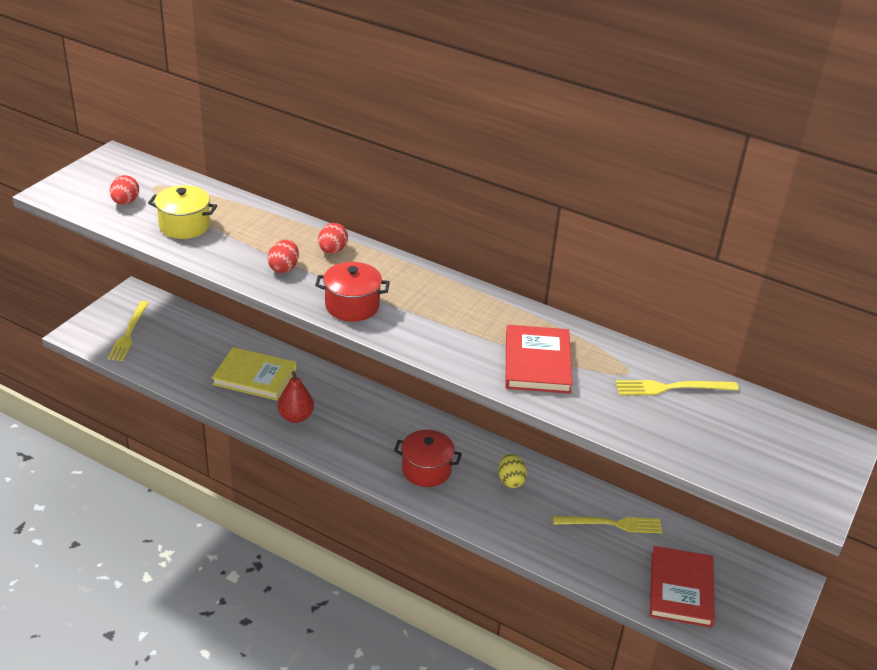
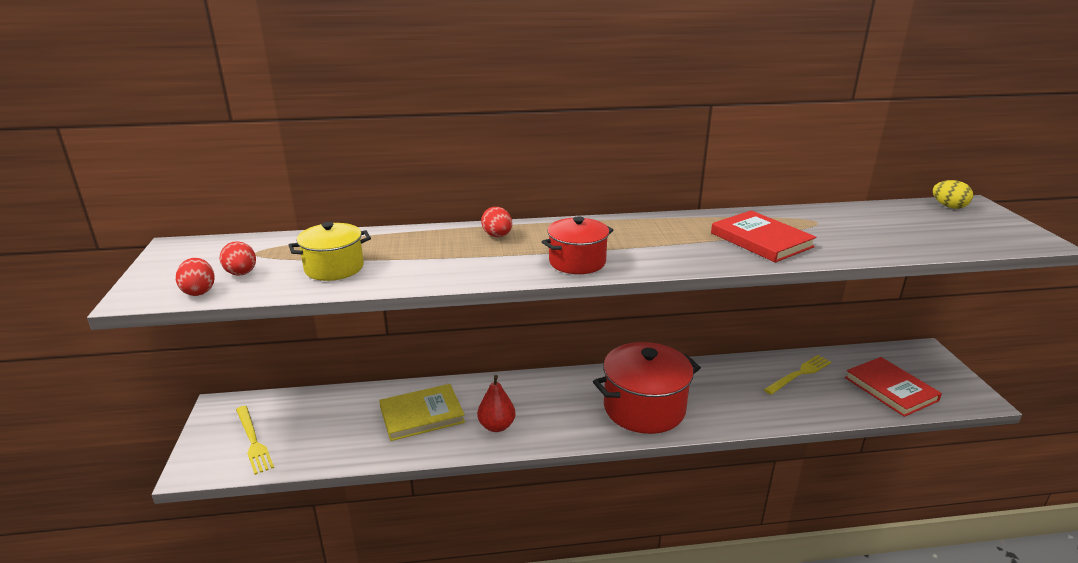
camera: 35 degrees left, 10 degrees down
red egg [268,239,299,273] -> red egg moved to [176,258,214,296]
red pot [394,430,462,487] -> red pot [593,342,701,434], size x1.70
yellow egg [499,454,527,488] -> yellow egg moved to [933,180,973,209]
yellow fork [615,380,739,395] -> none

